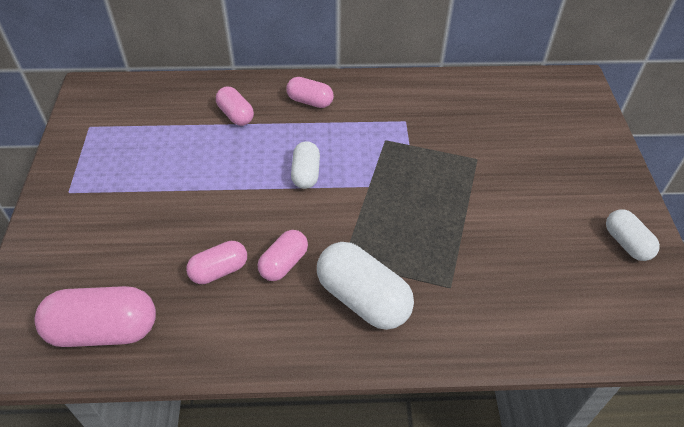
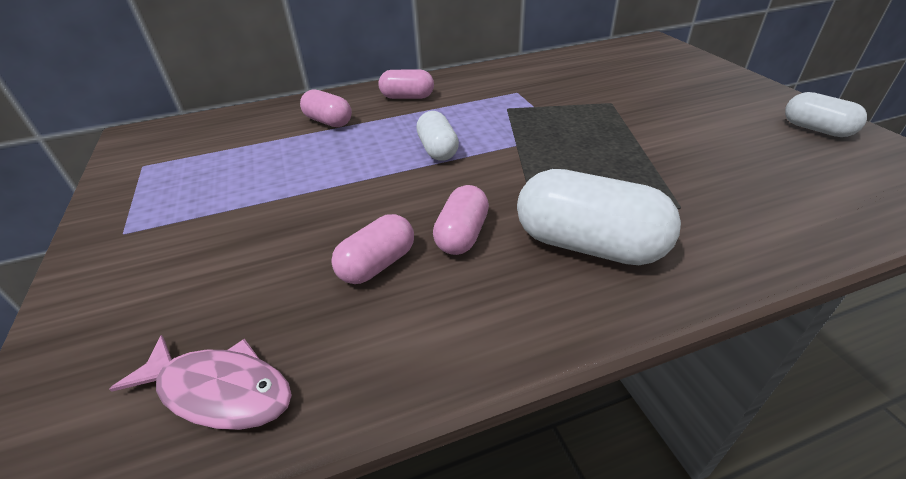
camera: 15 degrees left, 10 degrees down
pink capsule [34,286,156,347] -> pink fish [109,335,292,430]

